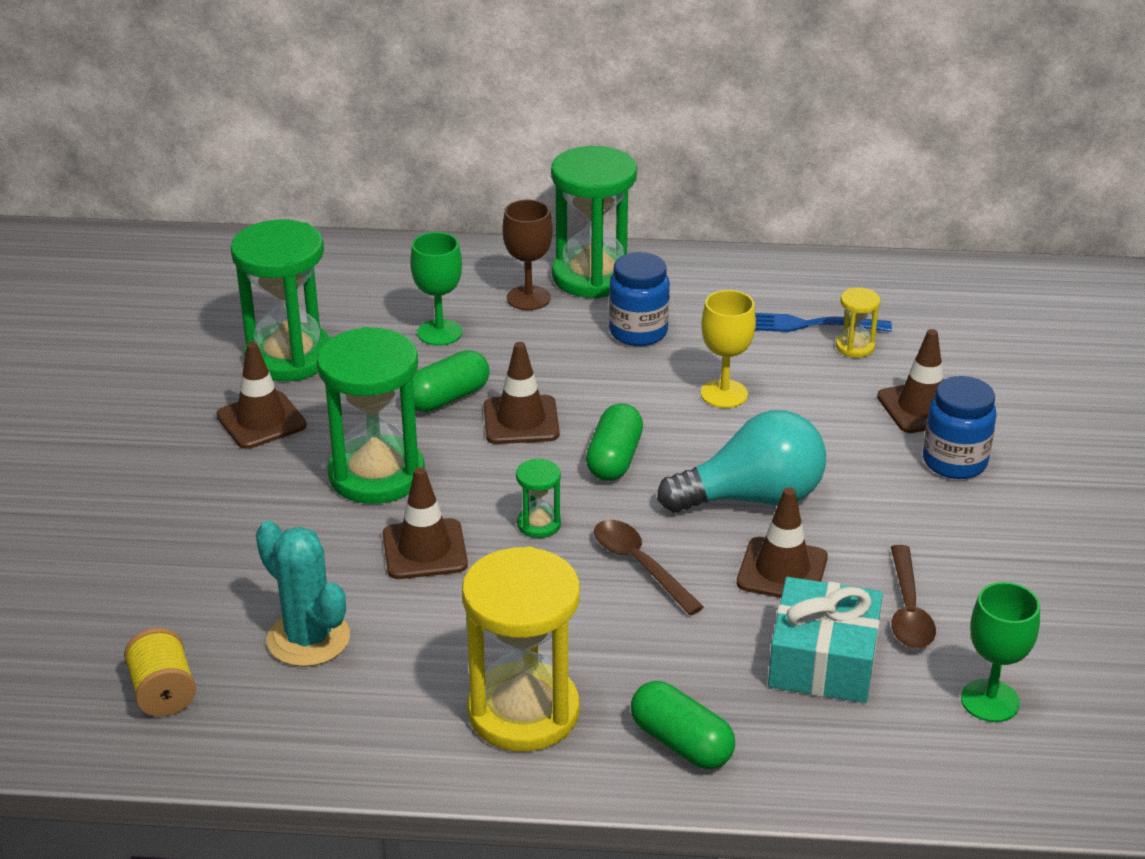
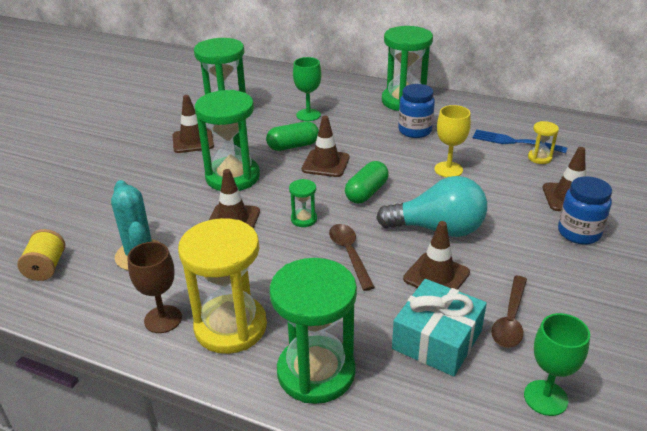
camera: 20 degrees right, 0 degrees up
brown goblet [503,200,553,310] -> brown goblet moved to [127,242,182,333]
green capsule [631,681,735,769] -> green hourglass [270,258,357,404]

